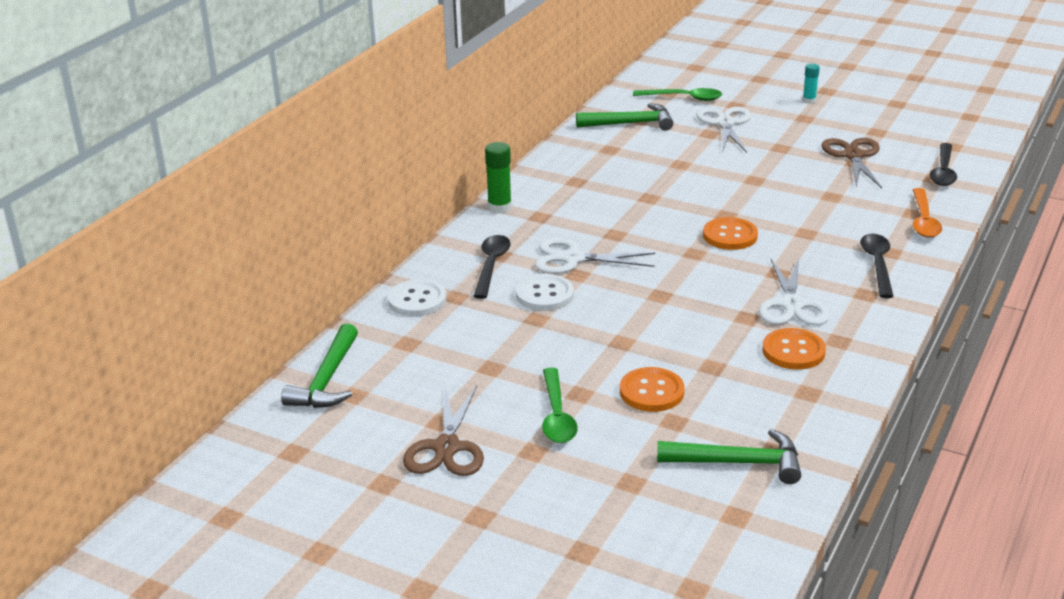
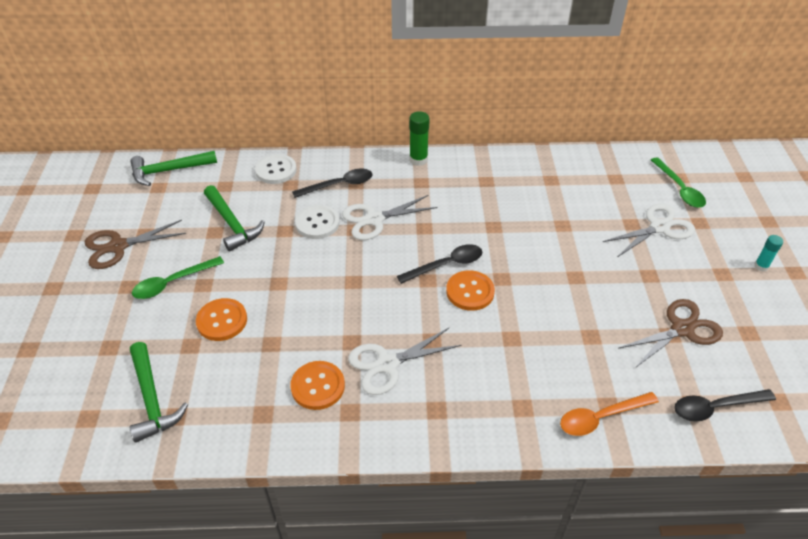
camera: 60 degrees right, 15 degrees up
white scissors [535,238,656,274] -> white scissors turned 90 degrees counterclockwise [342,195,437,240]
green hammer [576,103,674,131] -> green hammer moved to [204,185,265,251]
black spoon [860,234,894,298] -> black spoon moved to [397,244,482,284]

